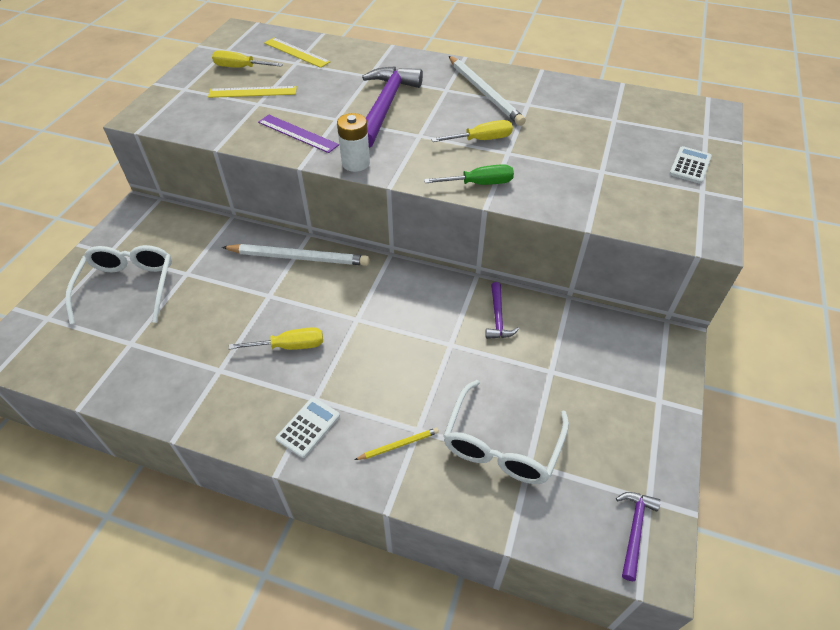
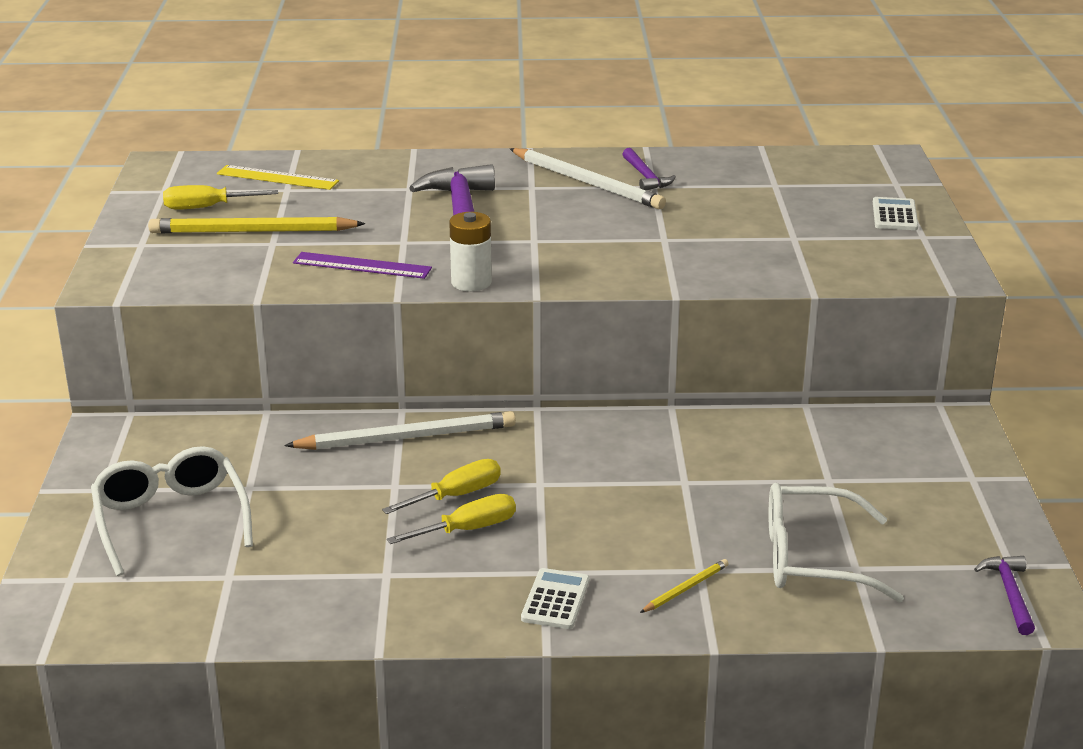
camera: 20 degrees left, 20 degrees down
yellow ruler [208,86,297,98] -> yellow pencil [148,217,366,233]
green screwdriver [424,164,514,185] -> none
yellow screwdriver [431,120,513,142] -> yellow screwdriver moved to [382,459,501,514]
white glasses [443,380,569,484] -> white glasses turned 90 degrees clockwise [769,483,904,603]
purple hammer [485,282,519,339] -> purple hammer moved to [622,148,676,191]

